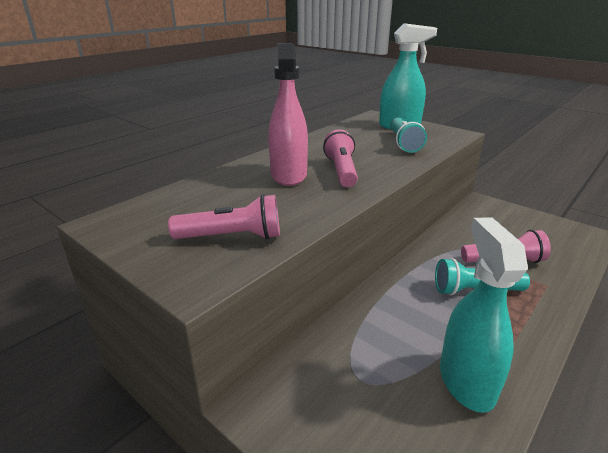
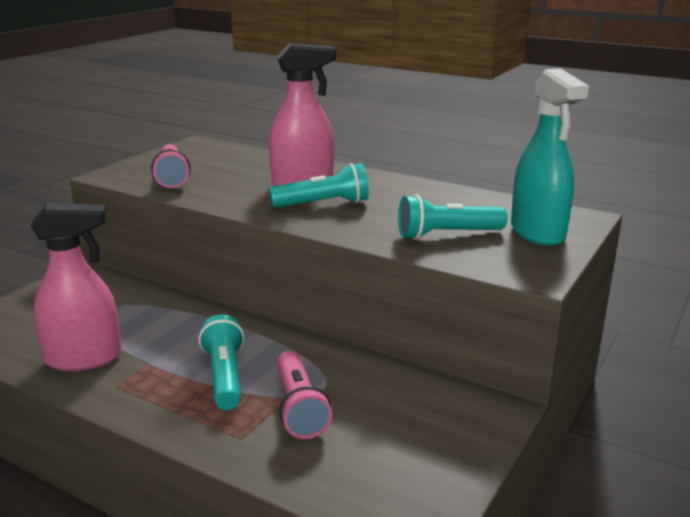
camera: 80 degrees right, 5 degrees down
pink flashlight [323,129,358,187] -> turquoise flashlight [269,163,369,208]
turquoise spray bottle [440,217,528,413] -> pink spray bottle [31,203,122,371]

